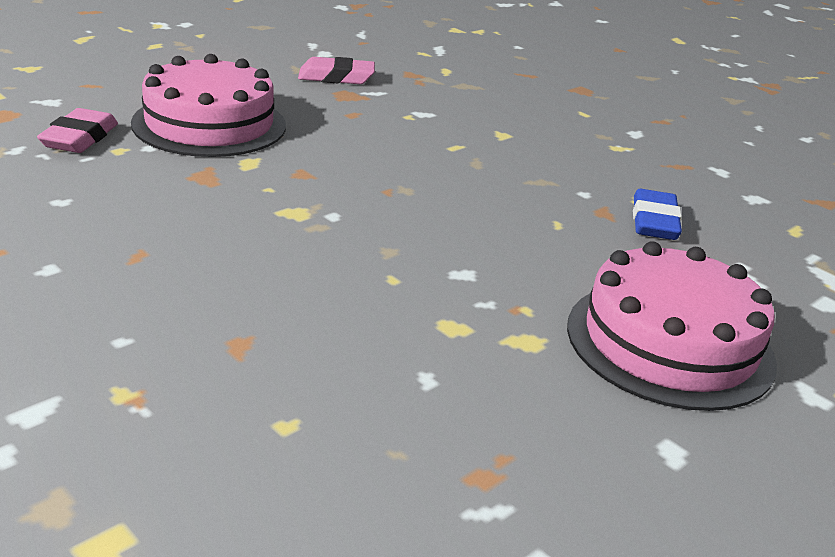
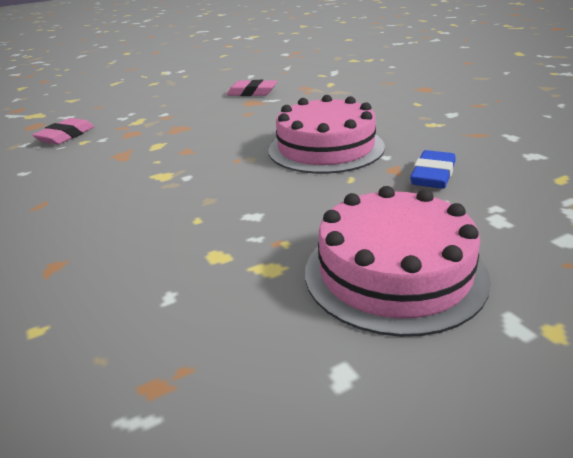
camera: 20 degrees right, 0 degrees up
pink cake [131,54,286,157] -> pink cake moved to [268,95,385,174]

